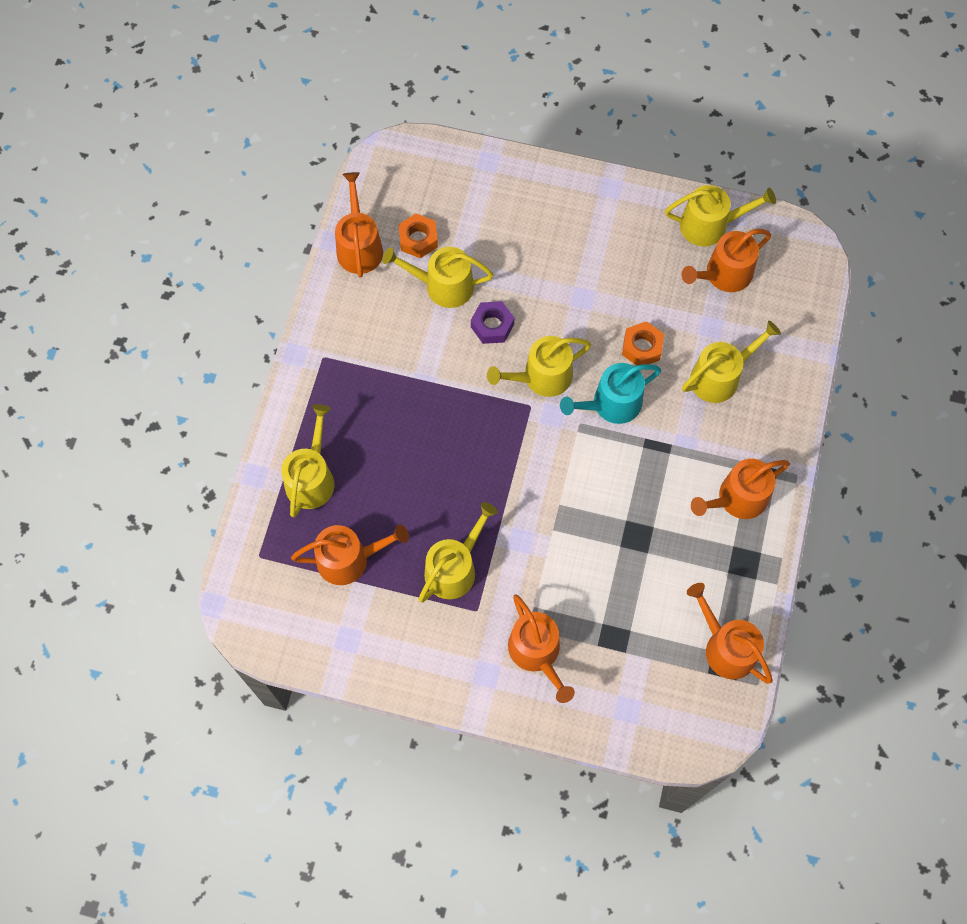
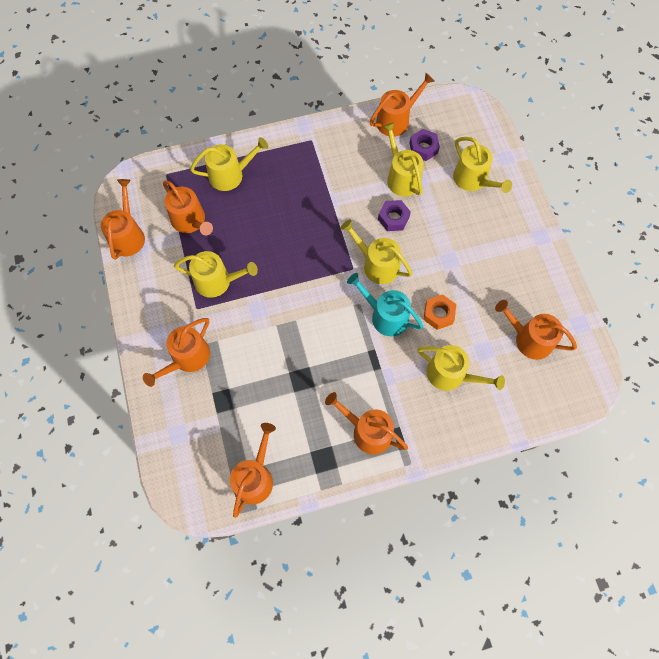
camera: 60 degrees right, 0 degrees up
orange nut [398,214,438,259] -> purple nut [410,129,440,161]
yellow watering can [665,185,776,247] -> yellow watering can moved to [453,137,512,193]
none -> orange watering can [101,179,145,260]

